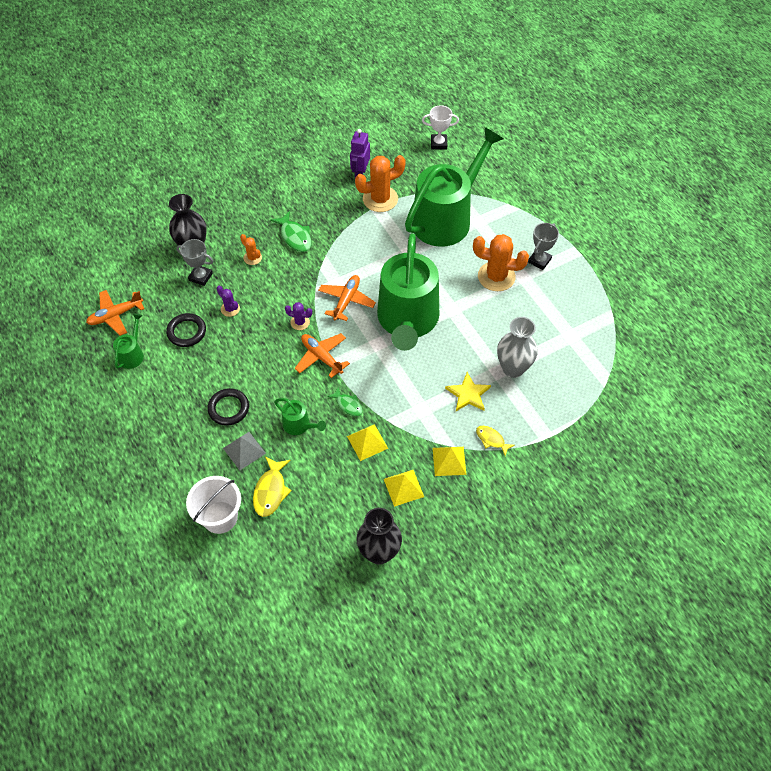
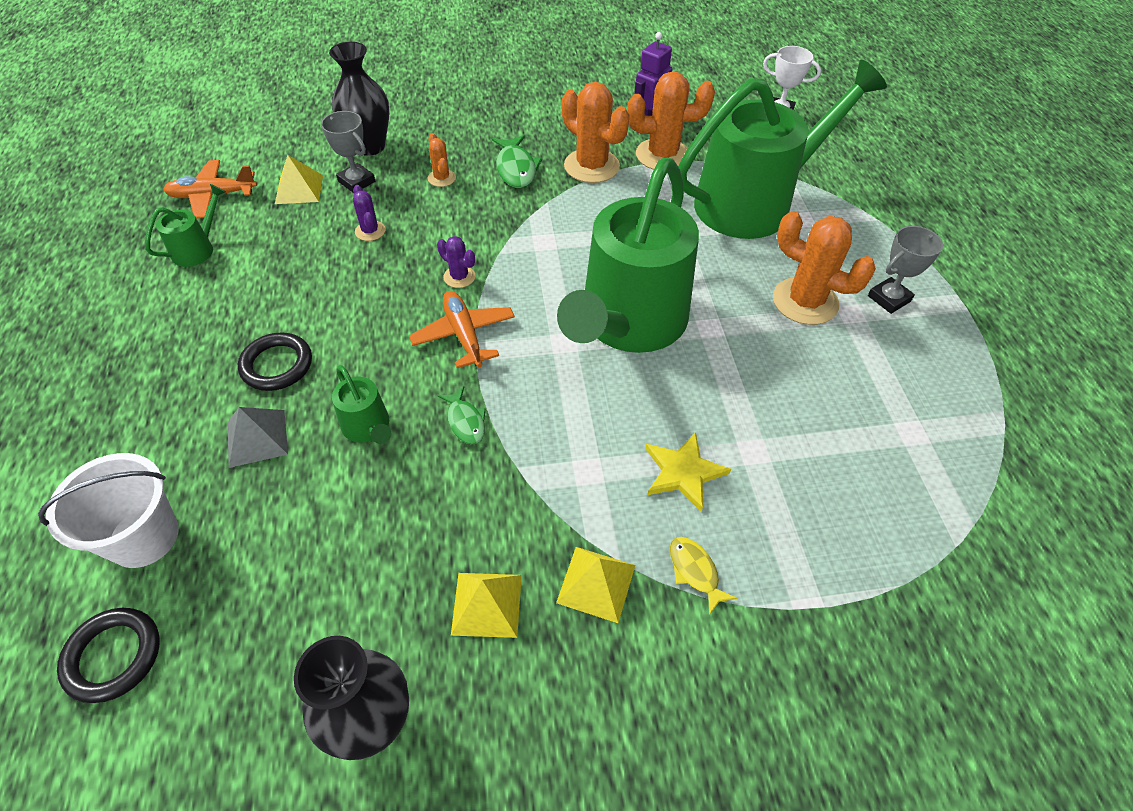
camera: 20 degrees right, 5 degrees down
black ring [166,313,206,347] -> black ring moved to [57,608,160,703]
yellow fish [253,456,292,517] -> none
orange plane [318,275,376,321] -> none
yellow pyramid [347,424,388,461] -> yellow pyramid moved to [275,155,323,204]
grey vase [497,317,538,378] -> none
none -> orange cactus [562,82,630,183]

